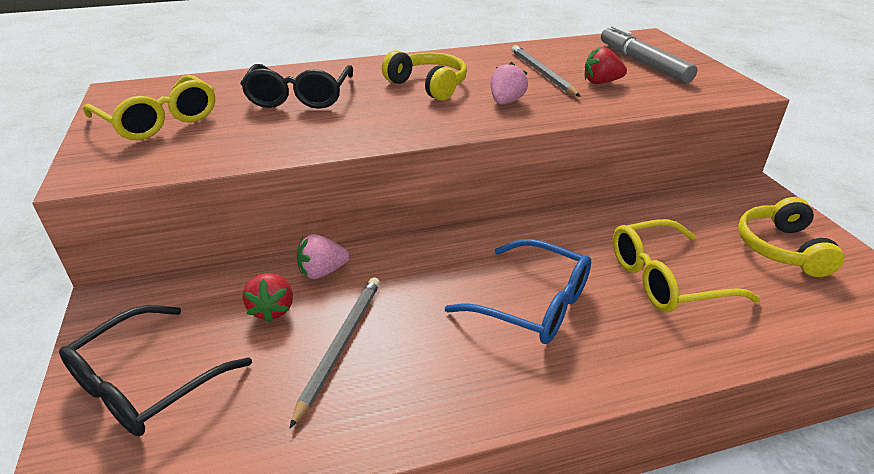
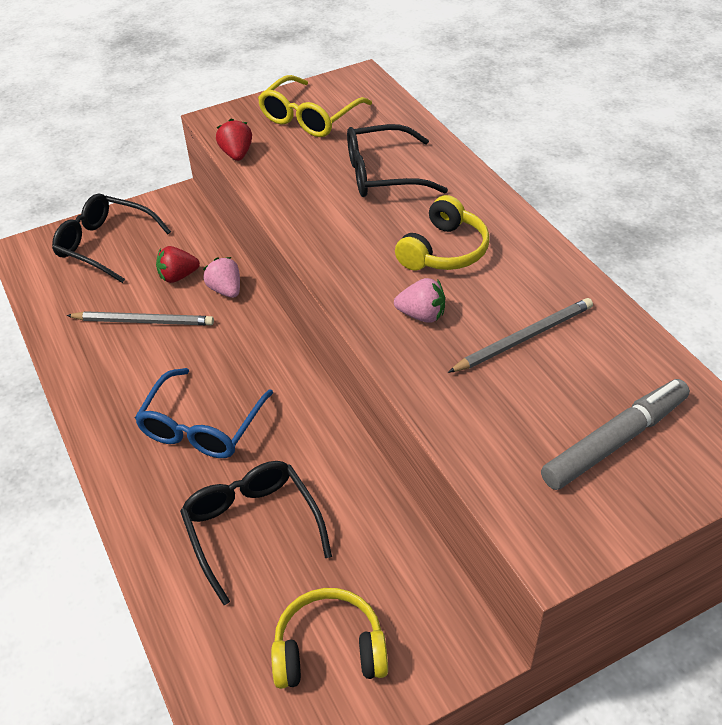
camera: 80 degrees right, 10 degrees up
red strawberry [585,47,627,84] -> red strawberry moved to [216,118,252,161]
yellow glasses [613,219,761,313] -> black glasses [180,461,332,605]

